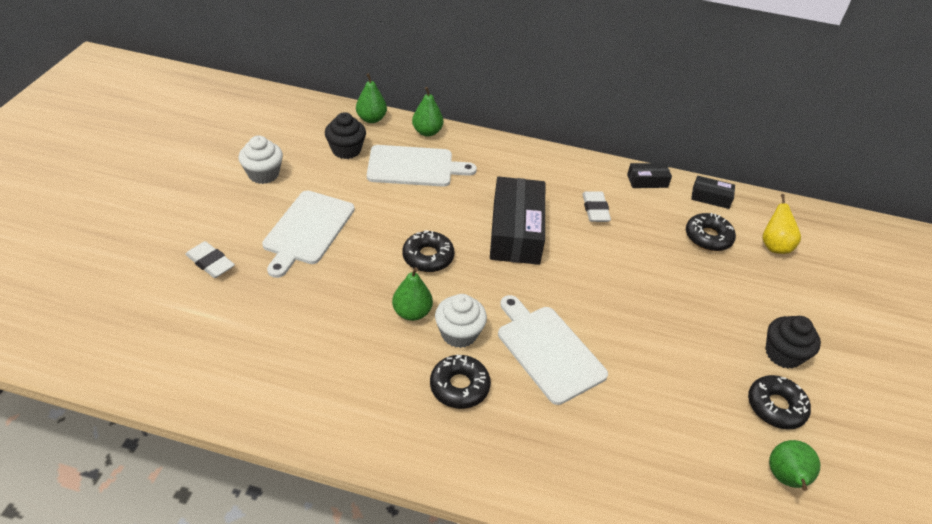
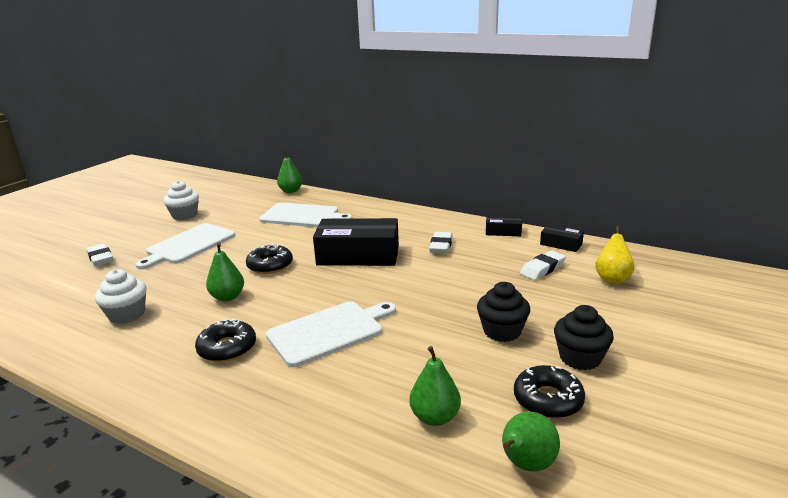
camera: 20 degrees right, 20 degrees down
black cupcake [325,112,366,159] -> black cupcake moved to [477,282,531,342]
green pear [412,87,443,137] -> green pear moved to [409,346,461,426]
white cupcake [435,294,487,348] -> white cupcake moved to [95,269,146,324]
black box [490,177,545,265] -> black box turned 75 degrees clockwise [313,218,399,266]
white cutting board [498,295,608,405] -> white cutting board turned 75 degrees clockwise [266,301,396,367]
black donut [686,213,736,251] -> white eraser [520,250,566,280]

